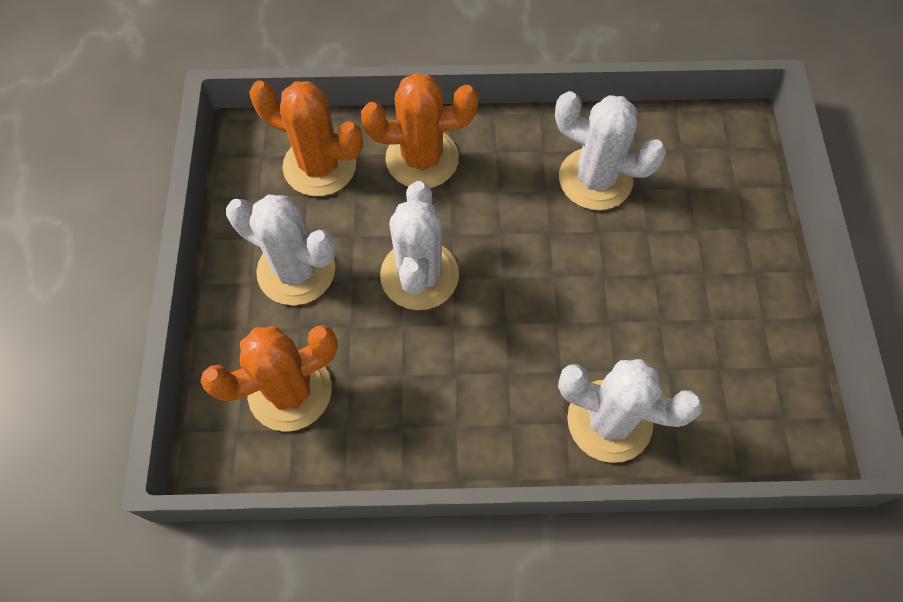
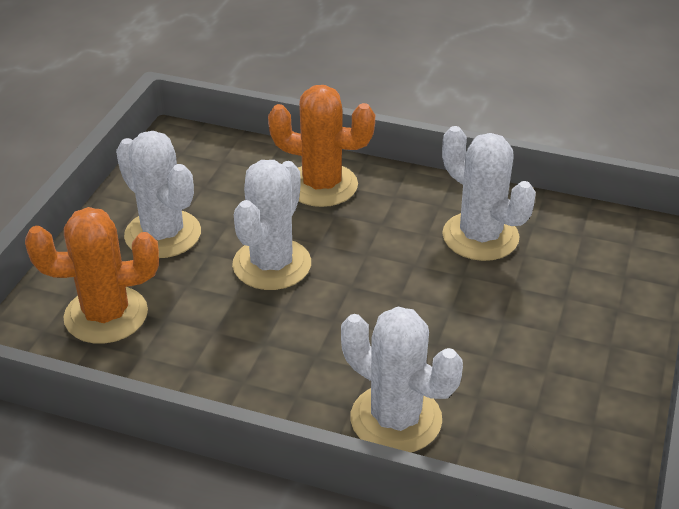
camera: 20 degrees right, 25 degrees down
orange cactus [249,81,363,196] -> none

